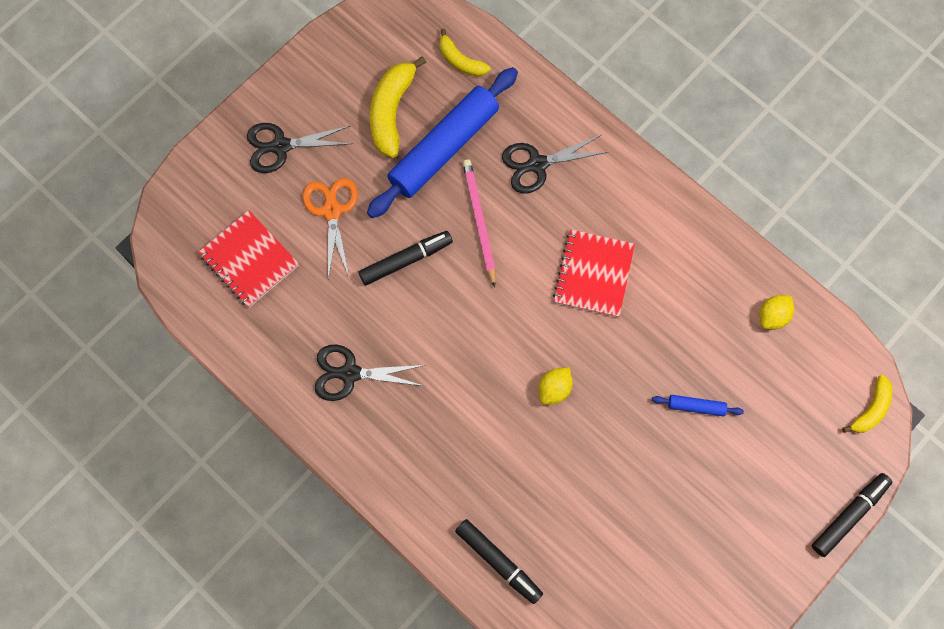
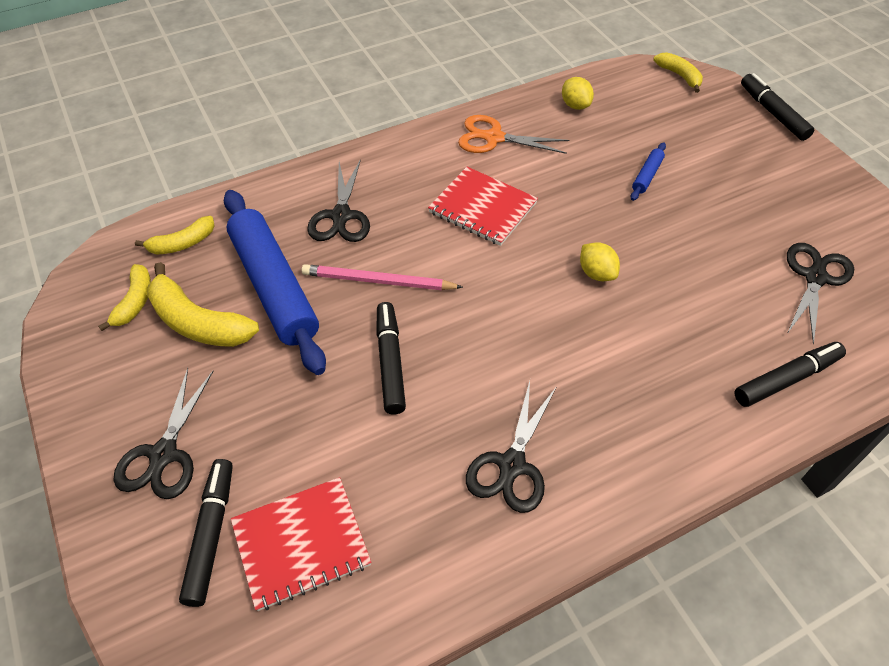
camera: 70 degrees left, 20 degrees down
orange scissors [303,178,358,279] -> orange scissors moved to [458,115,569,154]
none -> yellow banana [98,264,151,331]
none -> black marker [179,459,233,607]
none -> black scissors [787,243,854,344]

